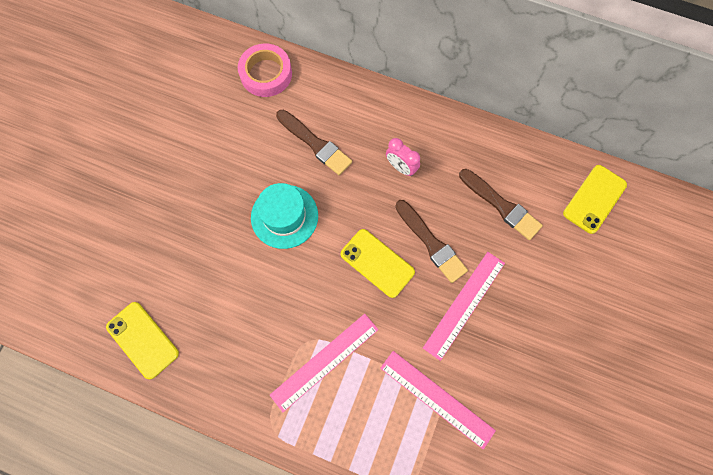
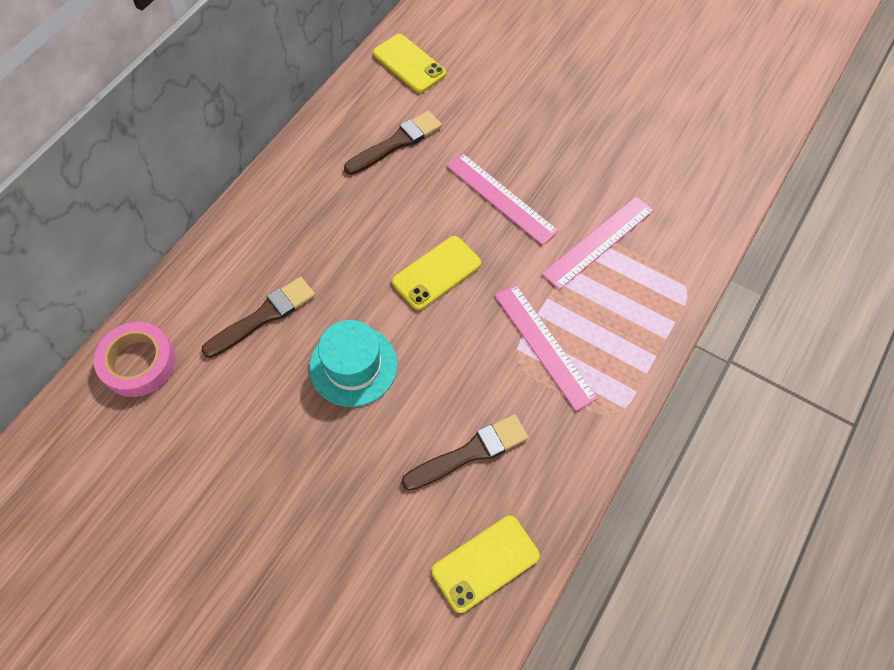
camera: 80 degrees left, 10 degrees down
pink clock [386,138,420,176] -> none
brown brush [395,200,468,283] -> brown brush moved to [402,414,528,491]

